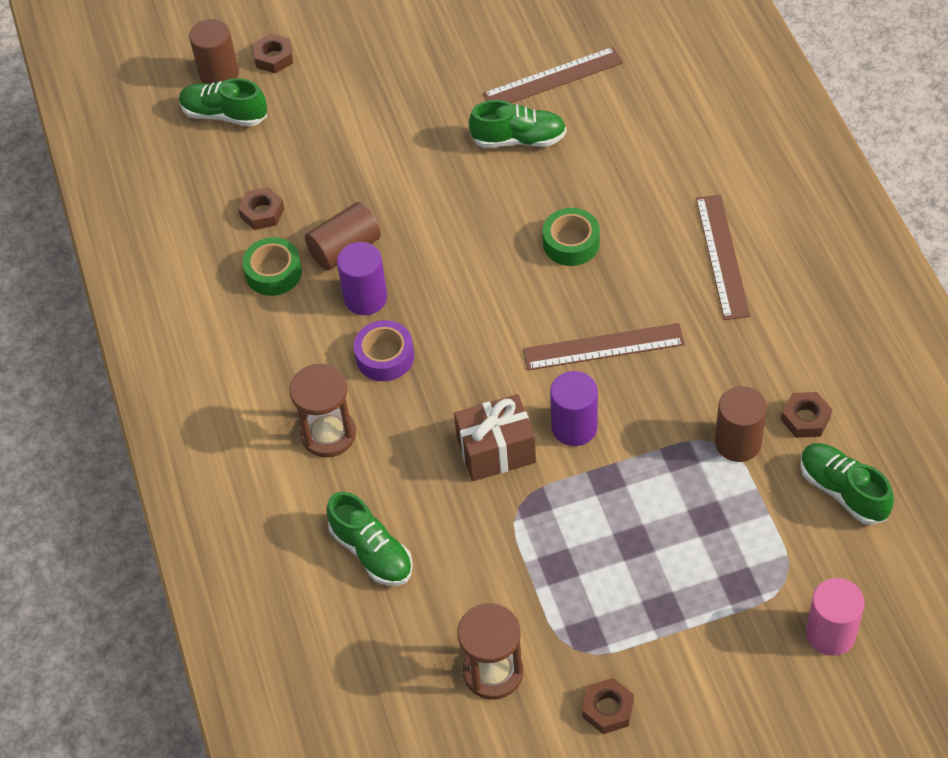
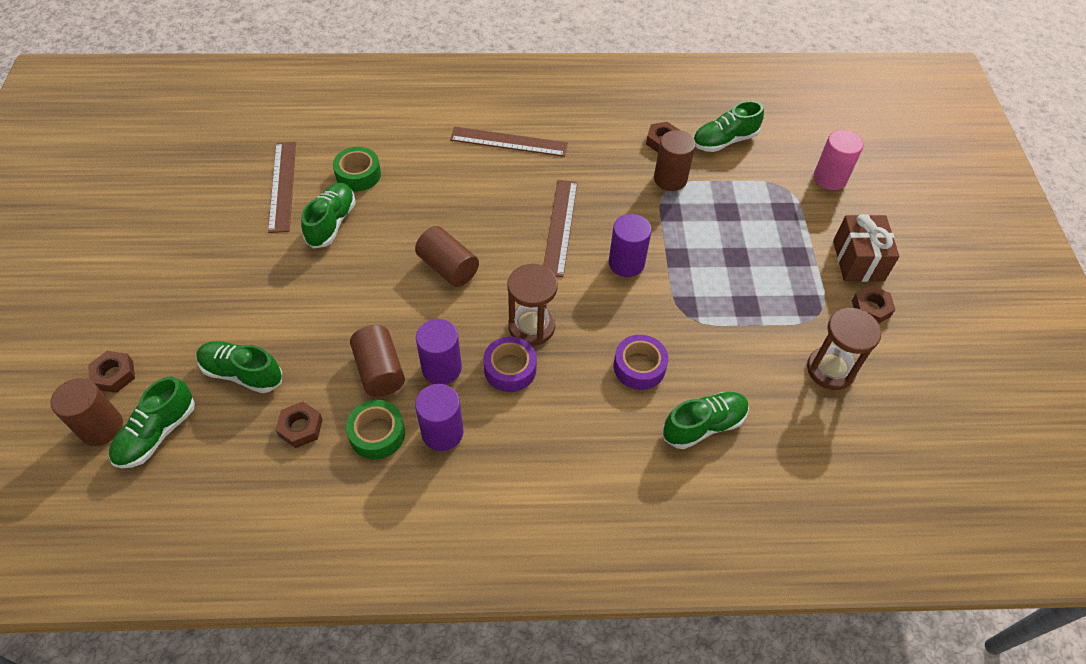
camera: 80 degrees left, 0 degrees up
brown hourglass [290,364,356,457] -> brown hourglass moved to [507,264,558,346]
brown gift [454,394,536,481] -> brown gift moved to [833,214,900,282]
green tape [543,208,600,266] -> green tape moved to [333,147,381,191]
none -> green shoe [196,341,282,393]
none -> brown cylinder [415,226,479,287]
none -> purple cylinder [415,384,464,451]
none -> purple tape [614,335,668,390]

